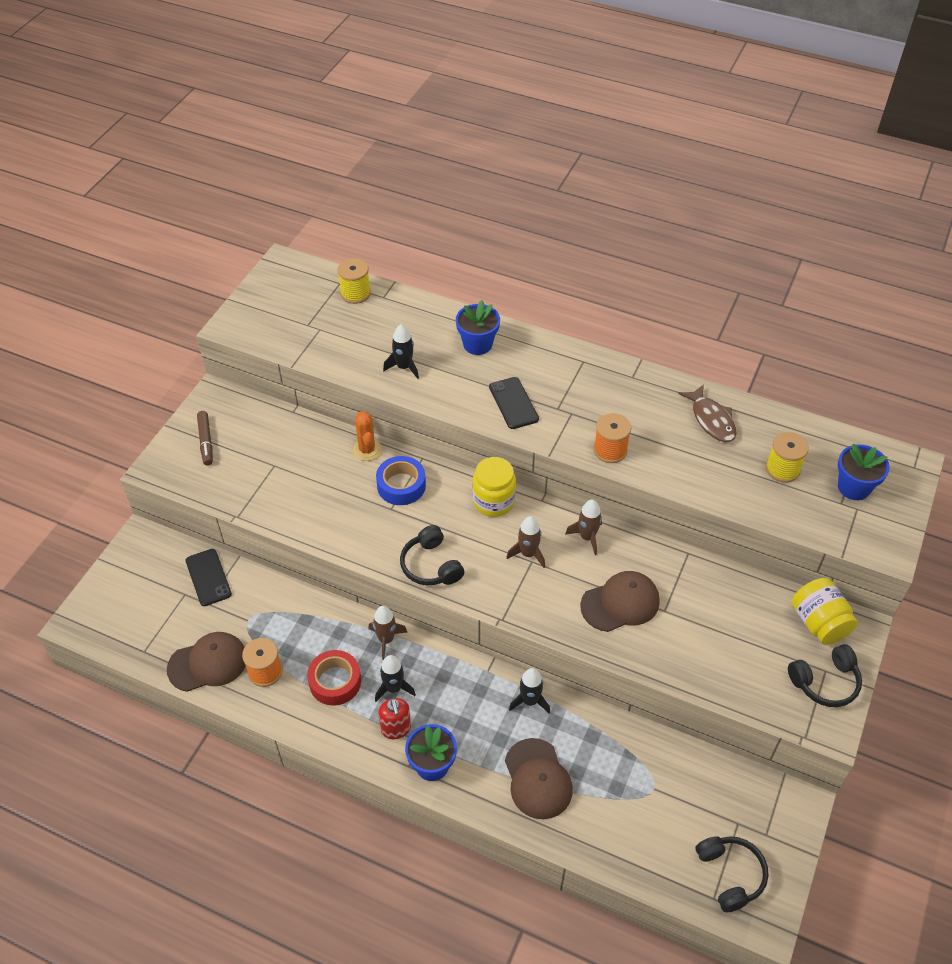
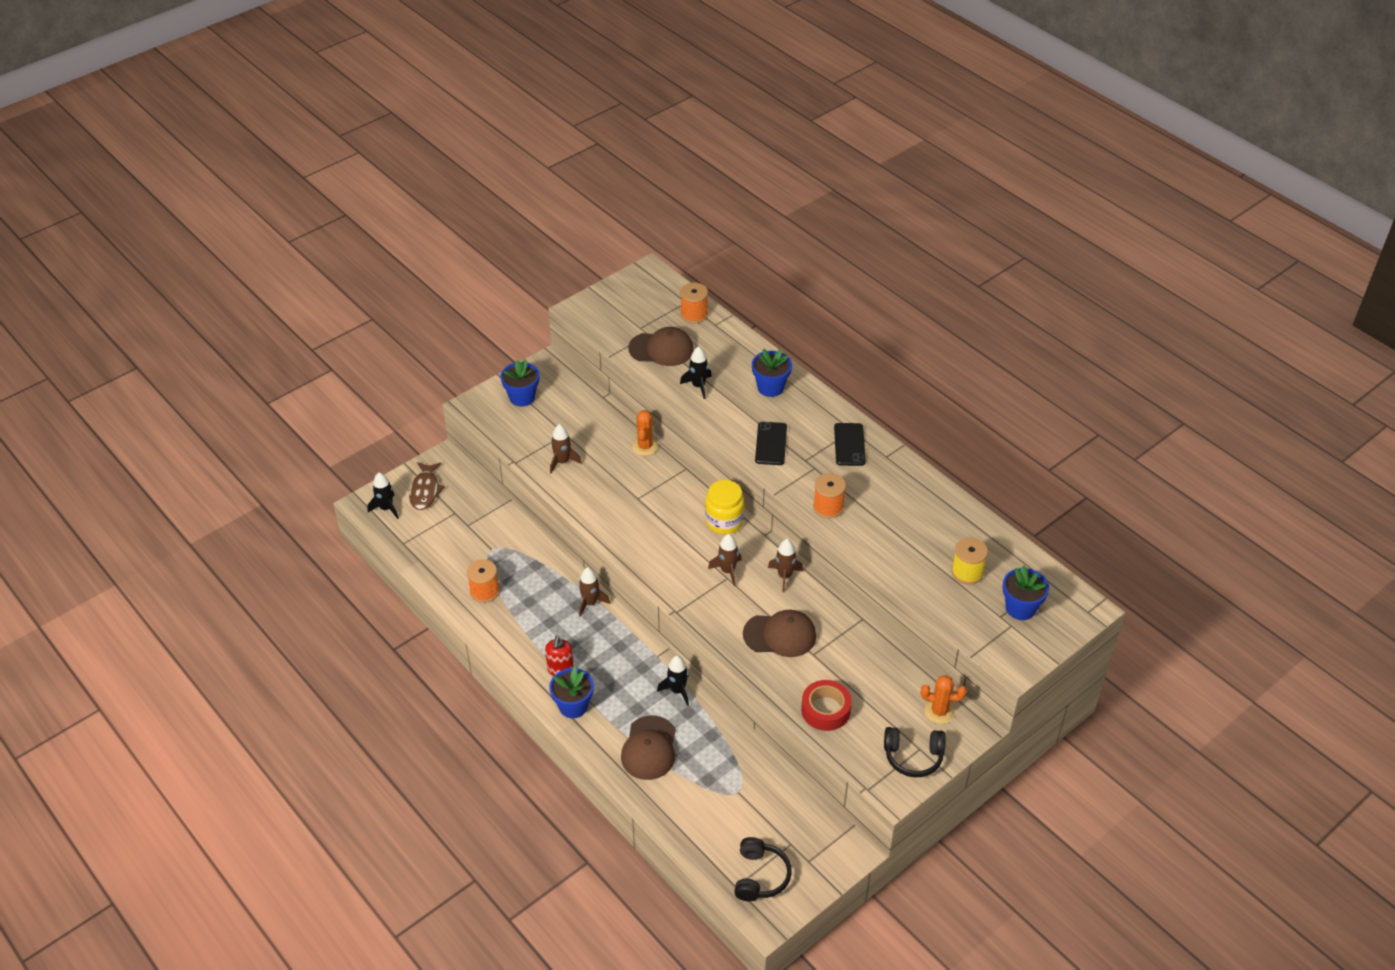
camera: 25 degrees right, 5 degrees down
brown cap [167,632,246,692] -> brown cap moved to [628,327,694,366]
black phone [185,549,232,606] -> black phone moved to [834,423,866,466]
brown marker [197,411,213,465] -> blue flower pot [500,359,539,407]
red tape [307,650,361,706] -> red tape moved to [801,680,852,731]
yellow spool [337,258,371,304] -> orange spool [680,283,708,323]
black rocket [375,655,416,702] -> black rocket moved to [367,472,399,519]
blue tape [376,456,426,505] -> none
black headphones [400,525,464,585] -> none
brown fish [678,384,736,442] -> brown fish moved to [409,462,445,510]
yellow jar [792,578,858,645] -> orange cactus [921,675,967,724]
none -> brown rocket [550,424,582,473]

